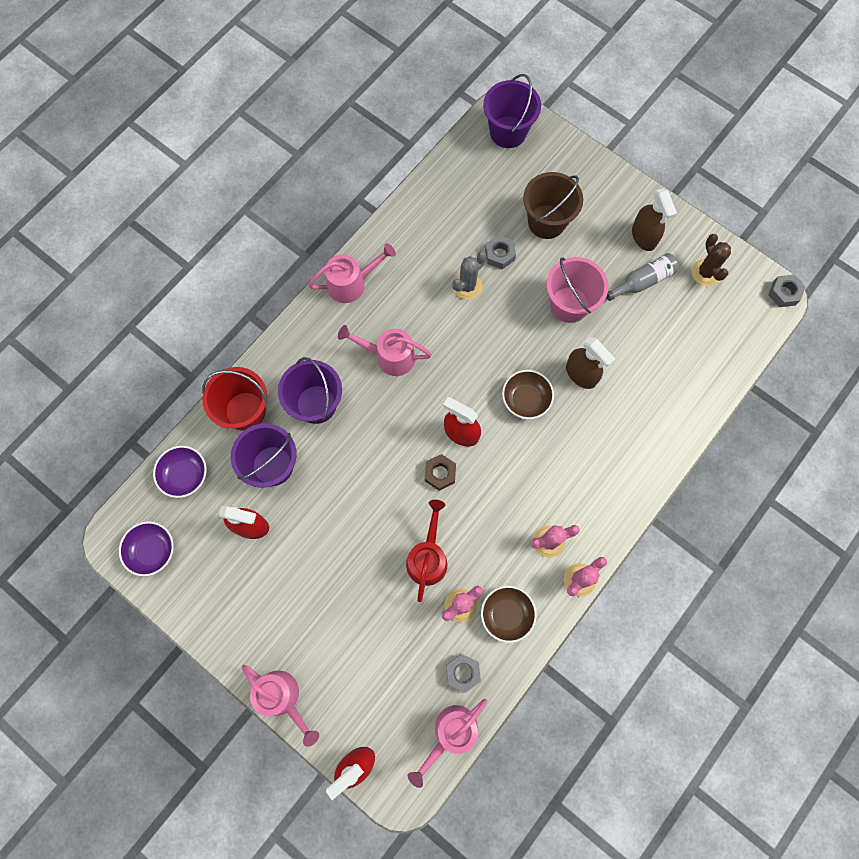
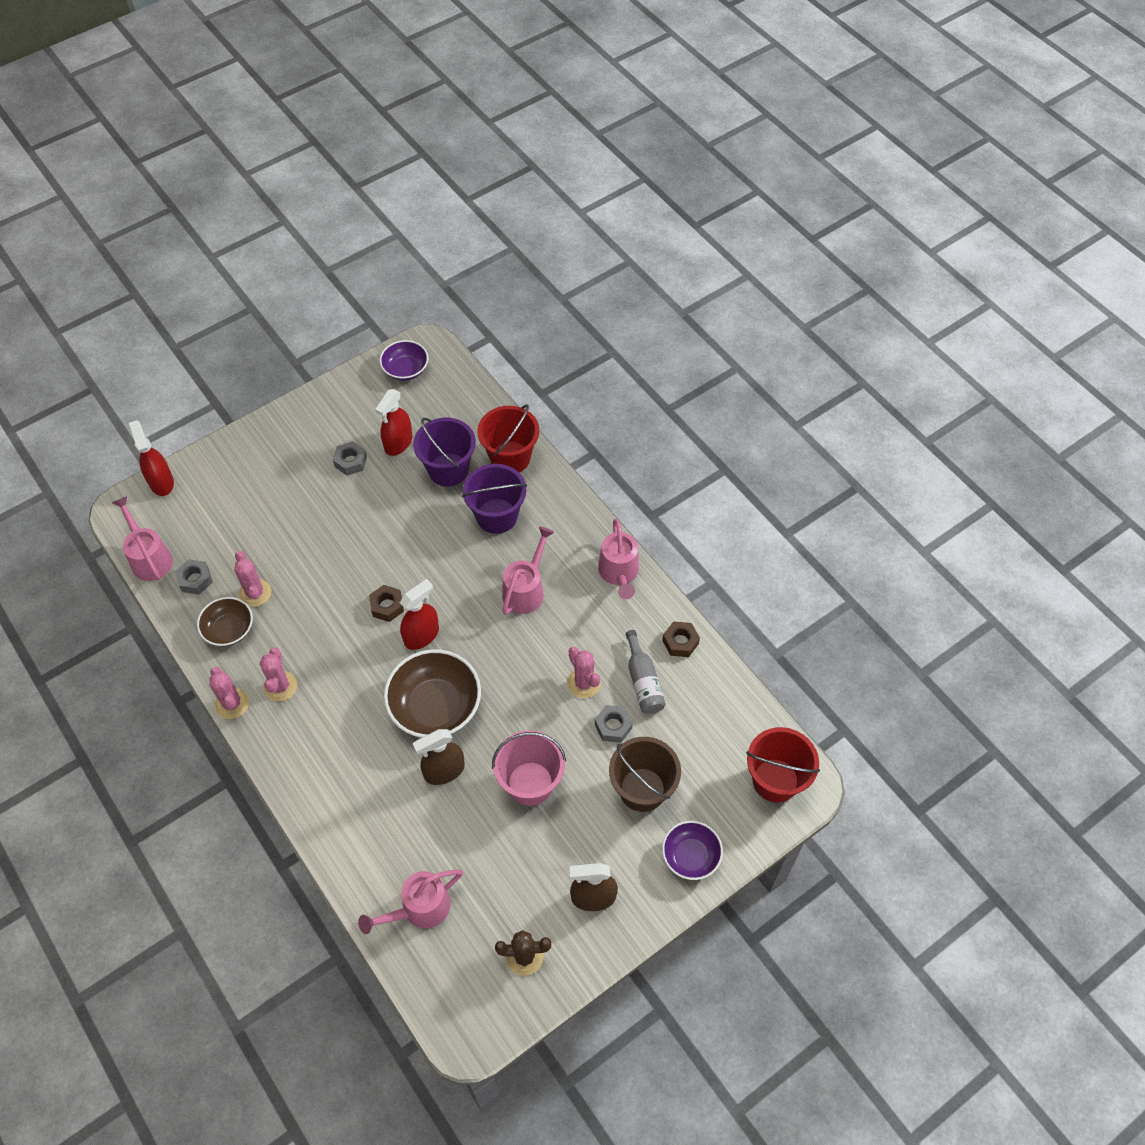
camera: 105 degrees right, 15 degrees down
purple bowl [153,446,207,498] -> purple bowl moved to [662,821,723,880]
pink watering can [242,665,319,747] -> pink watering can moved to [358,869,463,934]
red watering can [406,500,447,602] -> none
grey cactus [452,252,487,300] -> pink cactus [567,647,601,698]
purple bucket [483,74,541,148] -> red bucket [746,727,820,802]
brown bowl [502,370,554,419] -> brown bowl [384,649,481,738], size x1.68
grey bottle [606,253,679,301] -> grey bottle moved to [626,630,666,714]
grey nut [768,275,805,307] -> grey nut moved to [333,441,367,476]
none -> brown nut [662,621,700,657]

